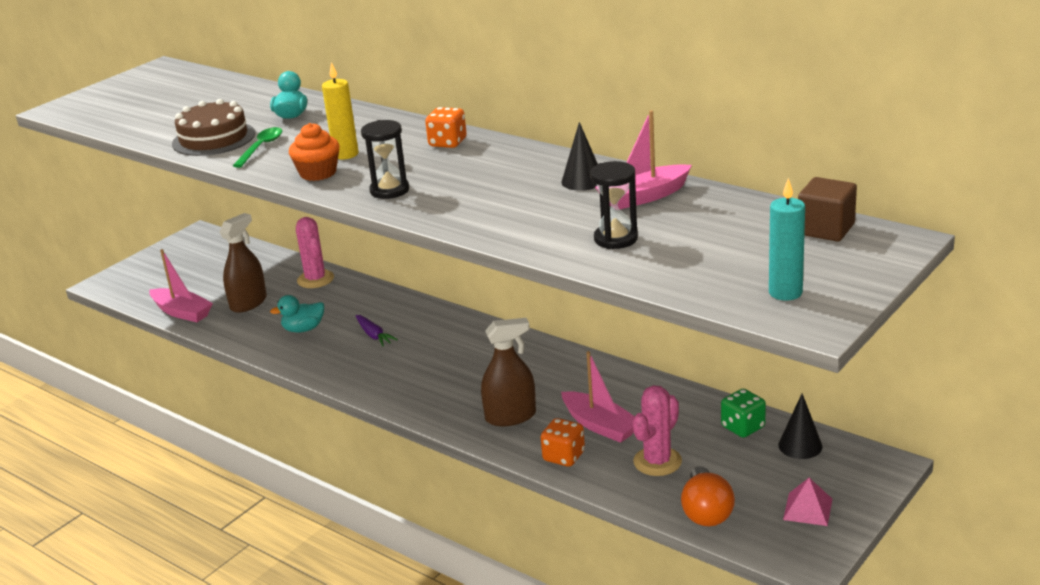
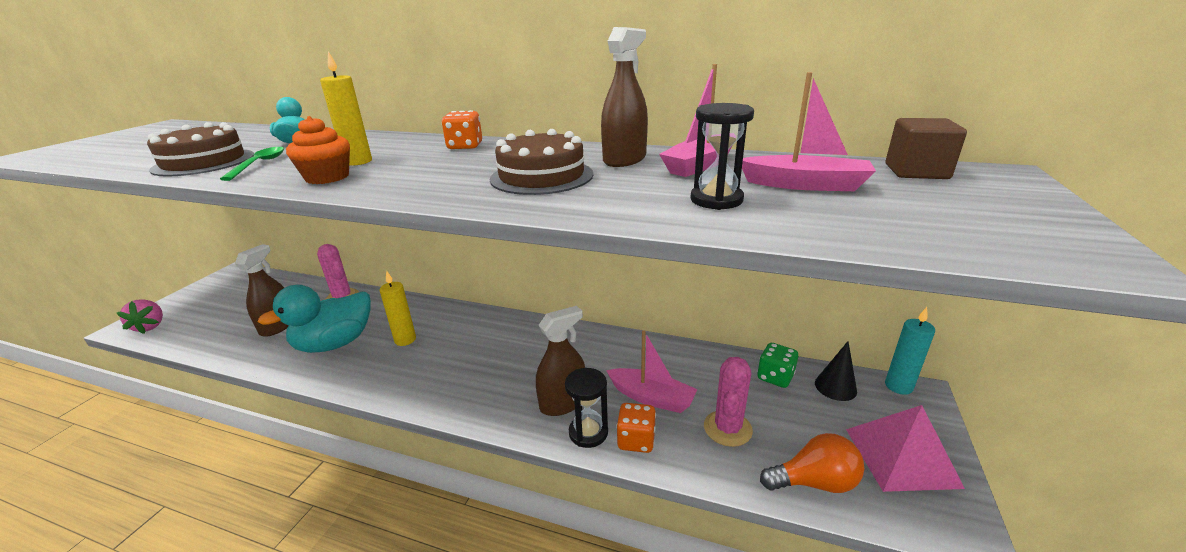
camera: 20 degrees left, 0 degrees up
pink boat [149,249,213,322] -> pink boat moved to [742,72,876,191]
turquoise duck [270,295,324,333] -> turquoise duck [258,285,371,353], size x1.94
purple carrot [356,315,398,346] -> yellow candle [380,270,416,346]
black hourglass [361,120,409,199] -> black hourglass moved to [565,368,608,448]
black cone [561,122,598,191] -> brown spray bottle [601,27,648,167]
orange light bulb [681,466,735,526] -> orange light bulb turned 75 degrees counterclockwise [760,433,864,493]
turquoise candle [769,178,805,301] -> turquoise candle moved to [885,307,935,395]
pink pyramid [783,478,832,526] -> pink pyramid [846,405,965,492], size x1.77
none -> pink strawberry [117,299,163,334]
none -> brown cake [490,129,593,195]

